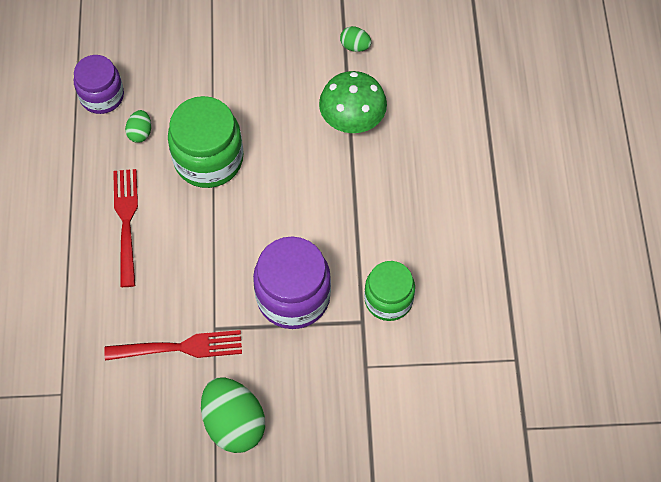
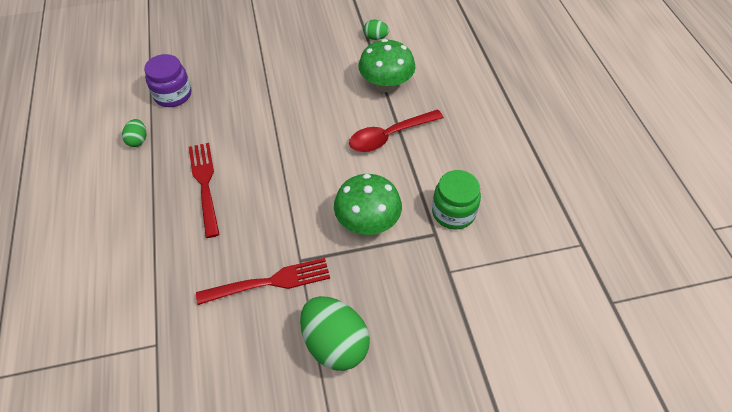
camera: 10 degrees left, 10 degrees down
green egg [125,110,151,143] -> green egg moved to [122,119,146,147]
green jar [168,96,243,188] -> none
purple jar [253,237,331,329] -> green mushroom [334,174,402,235]
none -> red spoon [349,110,444,152]

